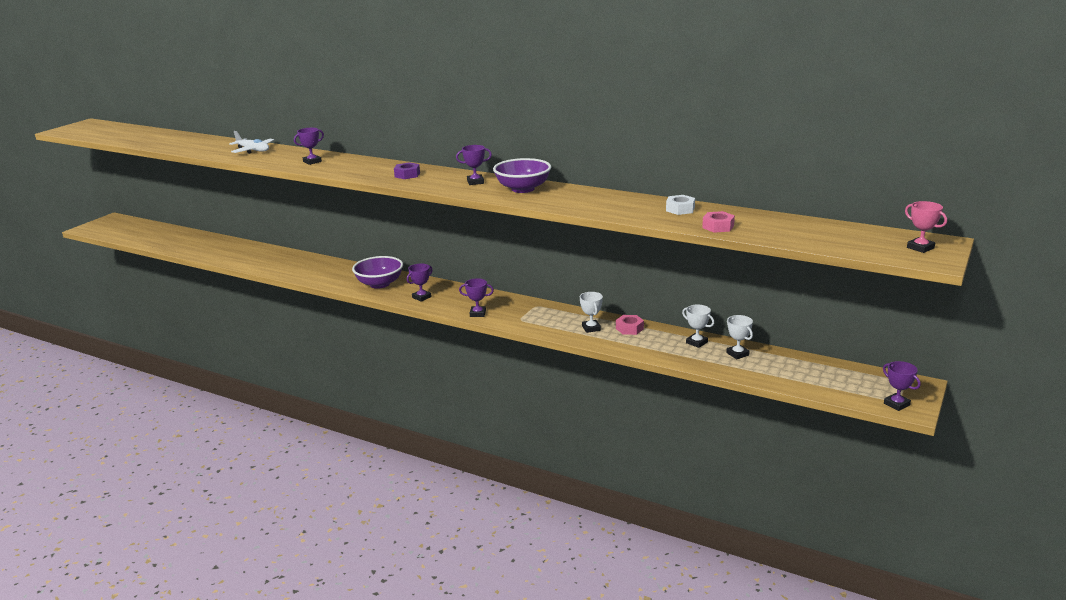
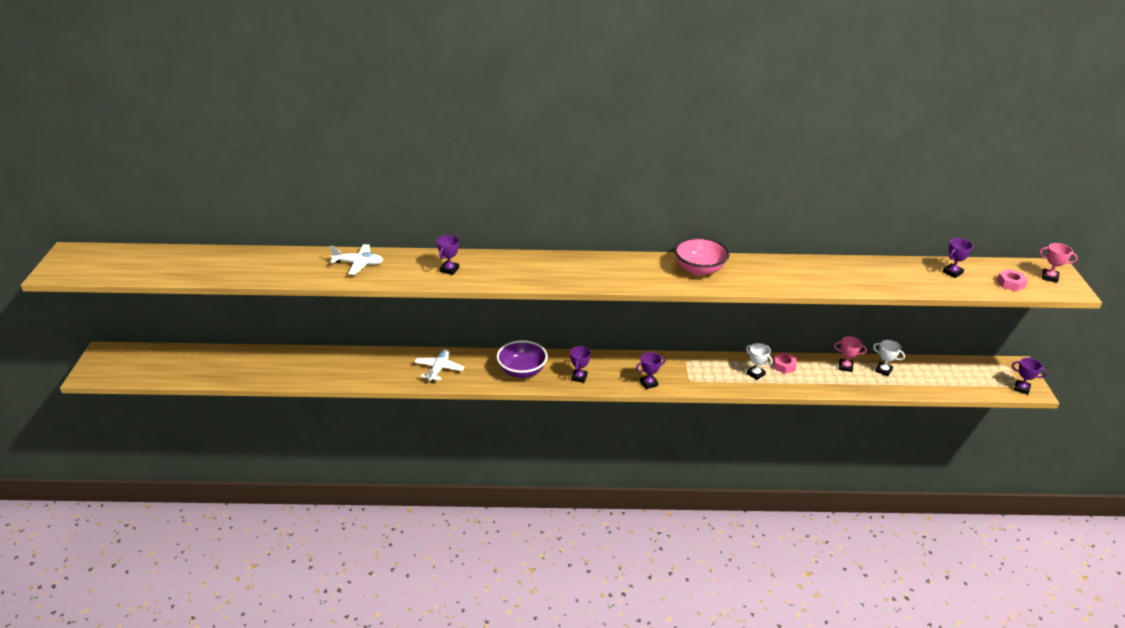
camera: 30 degrees left, 10 degrees up
purple nut [394,162,420,179] -> none
purple trophy [456,145,492,185] -> purple trophy moved to [943,238,973,278]
purple bowl [493,158,551,193] -> pink bowl [674,237,730,276]
white nut [666,195,695,215] -> none
white trophy [682,305,714,348] -> pink trophy [834,336,867,372]
pink nut [702,211,735,233] -> pink nut moved to [997,269,1028,292]
none -> white plane [414,349,465,382]

